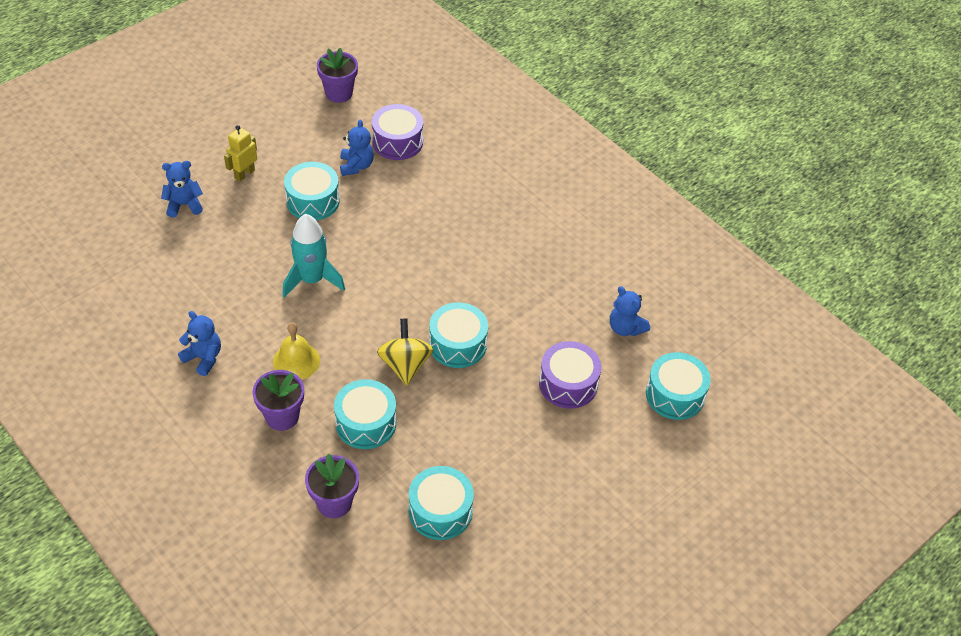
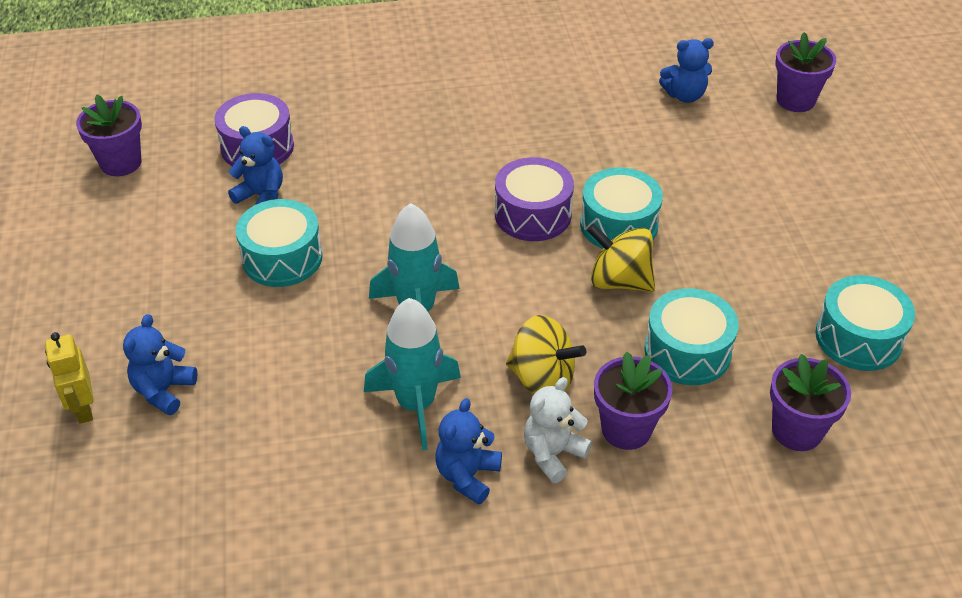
camera: 55 degrees left, 5 degrees down
blue teddy bear [178,311,221,376] -> blue teddy bear turned 45 degrees counterclockwise [435,398,502,505]
yellow robot [224,125,257,182] -> yellow robot moved to [45,332,94,424]
yellow bell [273,323,320,380] -> yellow spinning top [506,315,586,395]
purple drum [539,341,601,409] -> purple drum moved to [495,157,574,241]
turquoise drum [646,352,711,420] -> purple flower pot [775,32,836,112]
none -> turquoise rocket [364,298,461,450]
none -> white teddy bear [524,377,592,483]

